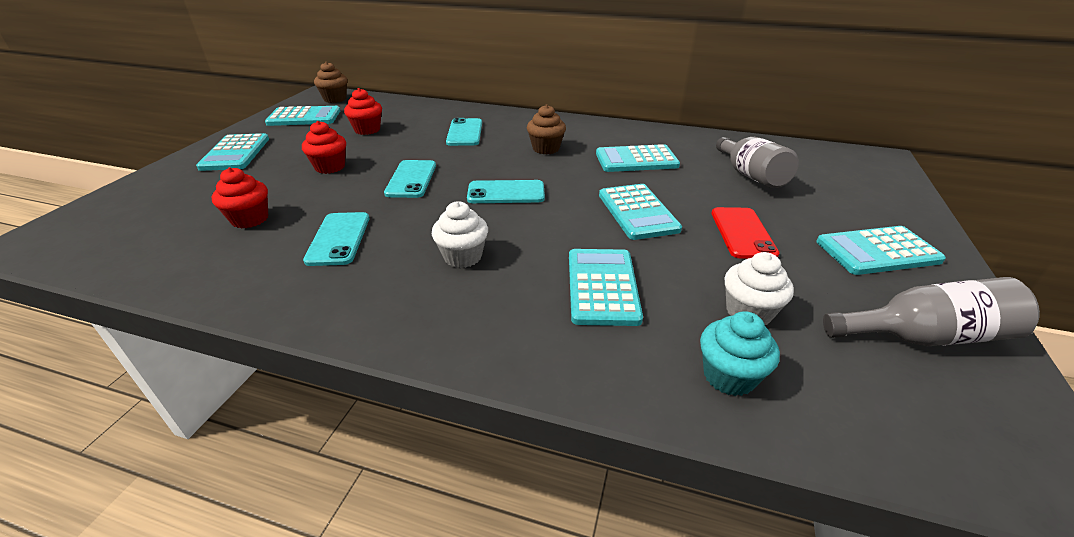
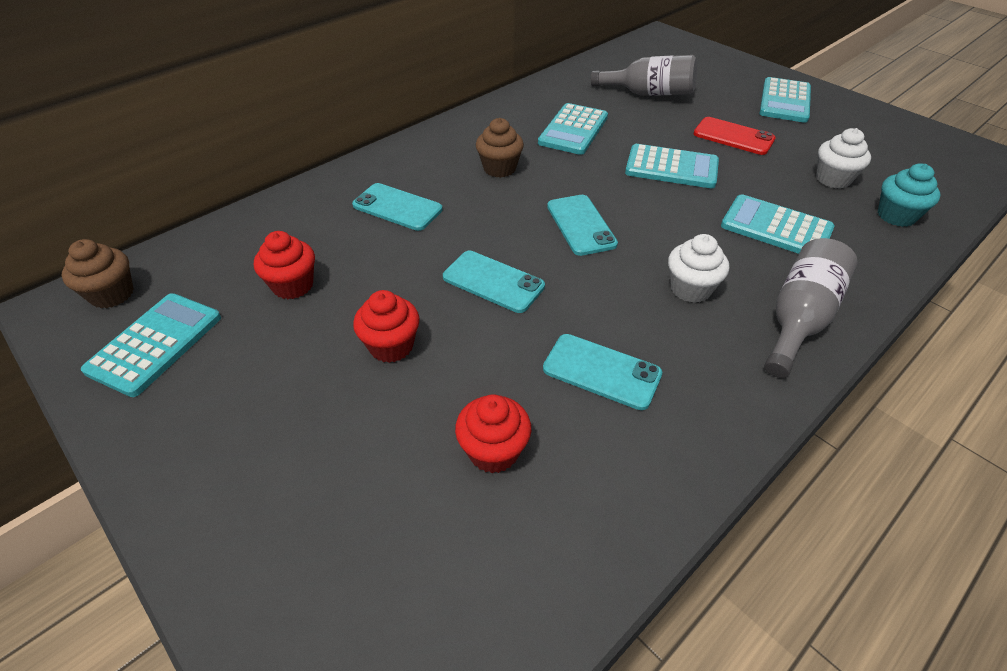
camera: 60 degrees left, 10 degrees up
turquoise calculator [196,133,269,171] -> none
turquoise phone [467,180,545,203] -> turquoise phone turned 45 degrees counterclockwise [547,195,618,256]
grey bottle [823,277,1040,346] -> grey bottle moved to [764,238,858,378]

